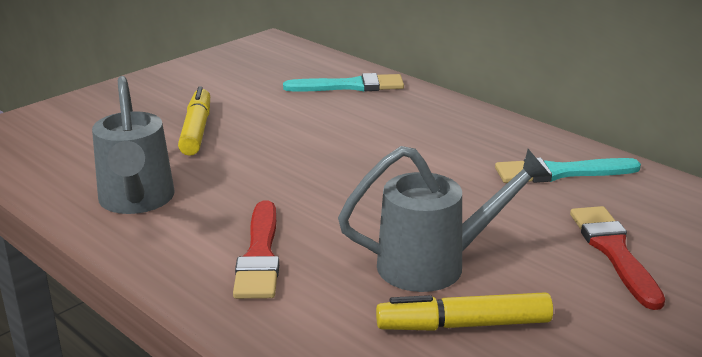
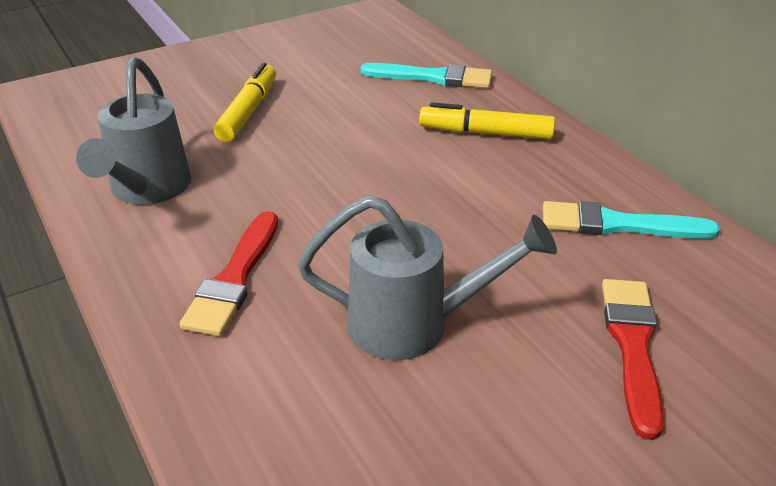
camera: 15 degrees right, 10 degrees up
yellow marker [376,292,553,331] -> yellow marker moved to [419,102,555,139]

